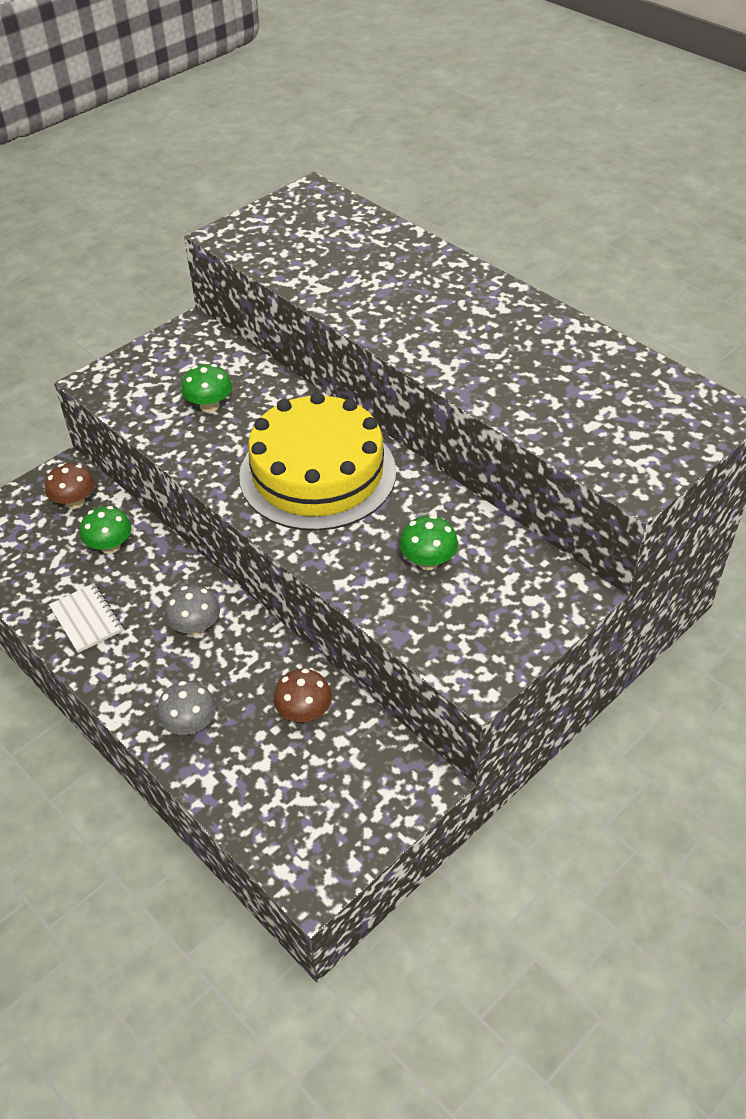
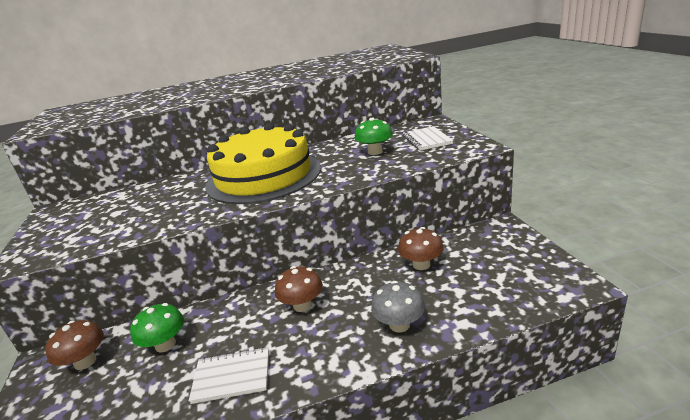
camera: 60 degrees left, 20 degrees down
grey mushroom [165,585,220,636] -> brown mushroom [275,266,323,312]
green mushroom [181,364,232,412] -> none
none -> white notebook [403,126,453,151]

